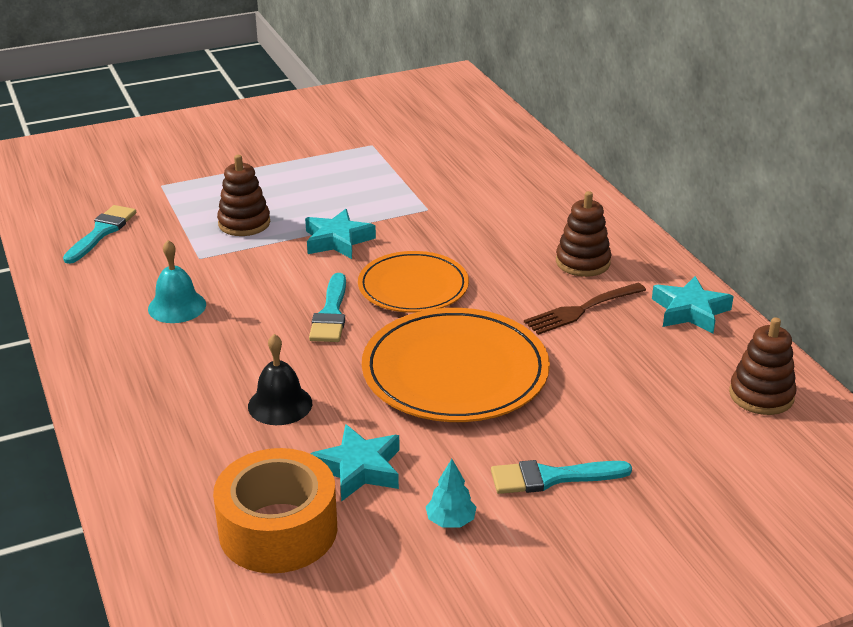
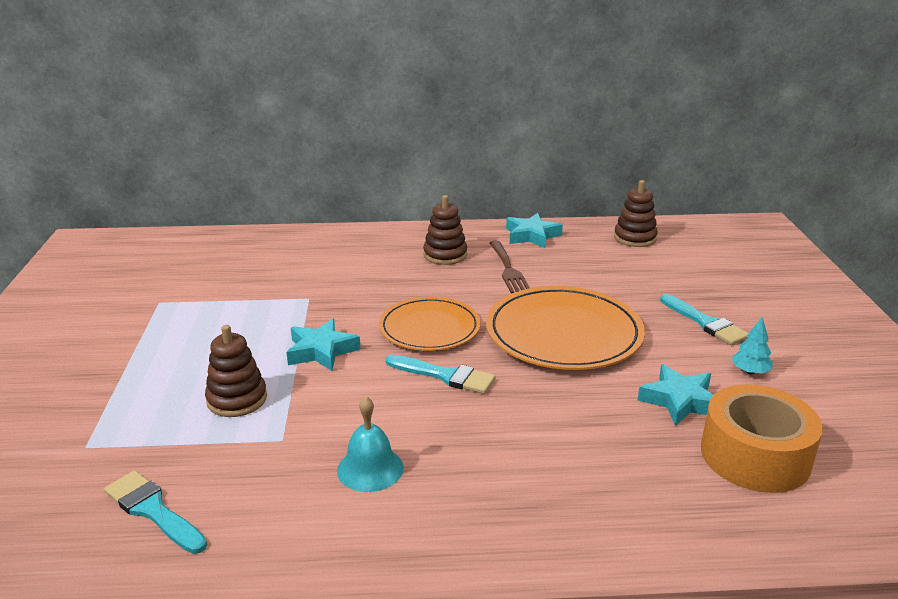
camera: 70 degrees left, 5 degrees down
black bell [248,334,312,425] -> none
turquoise brush [491,460,632,494] -> turquoise brush turned 45 degrees counterclockwise [660,294,749,345]

